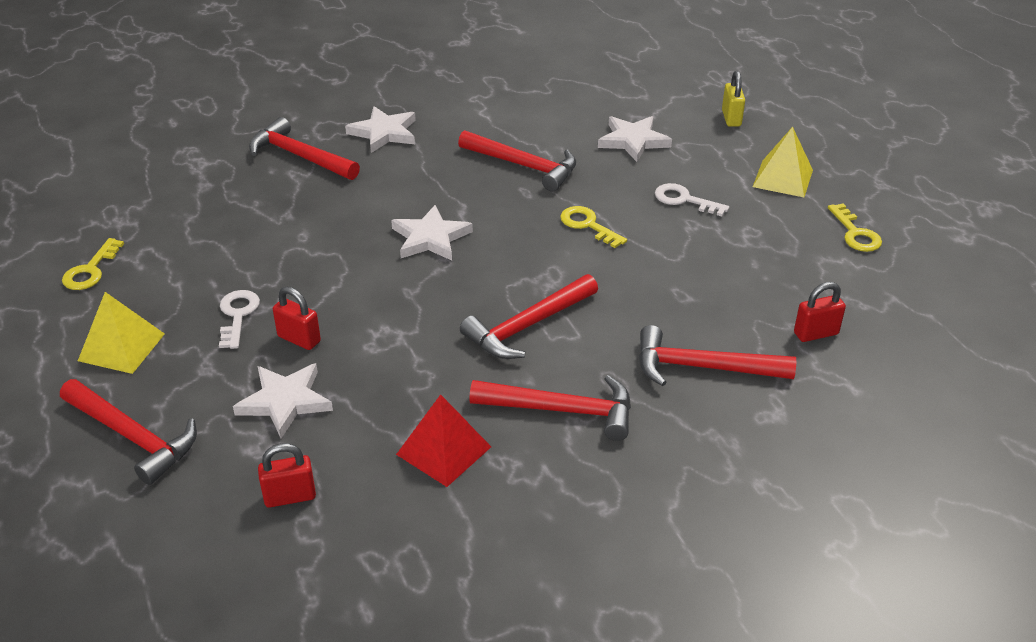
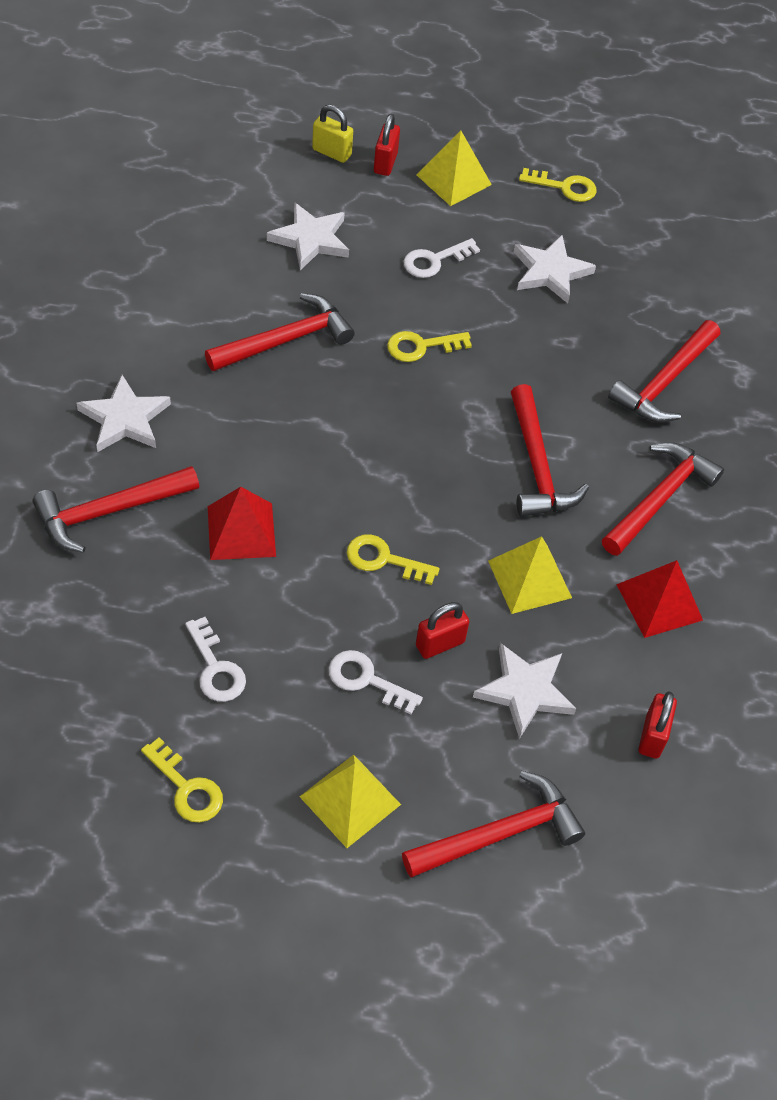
camera: 65 degrees left, 15 degrees up
white star [391,205,473,261] -> white star moved to [514,235,596,303]
red padlock [794,282,846,342] -> red padlock moved to [374,114,400,176]
none -> white key [185,617,246,702]
none -> red pyramid [208,487,276,560]
none -> yellow key [347,534,440,585]
none -> yellow pyramid [488,536,572,614]

